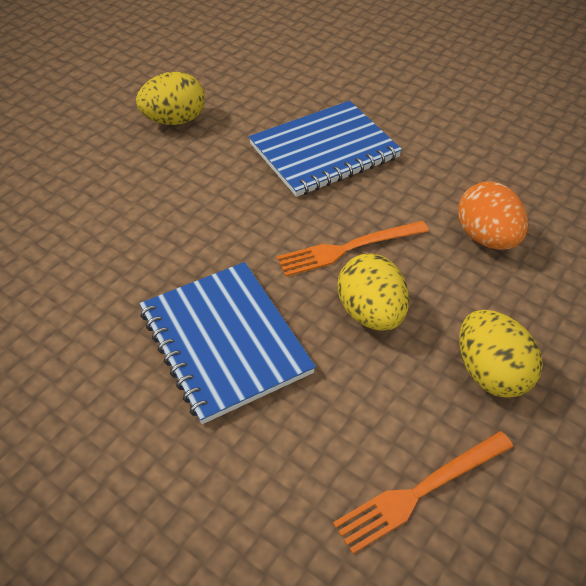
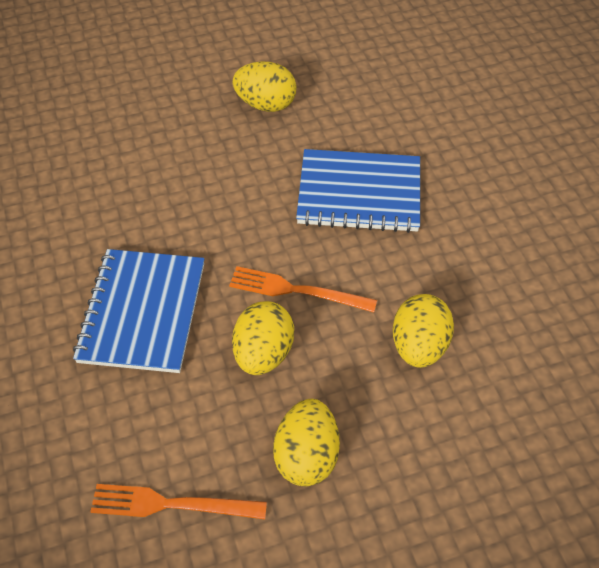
camera: 35 degrees right, 5 degrees up
orange egg [458,181,528,250] -> yellow egg [393,294,454,368]

